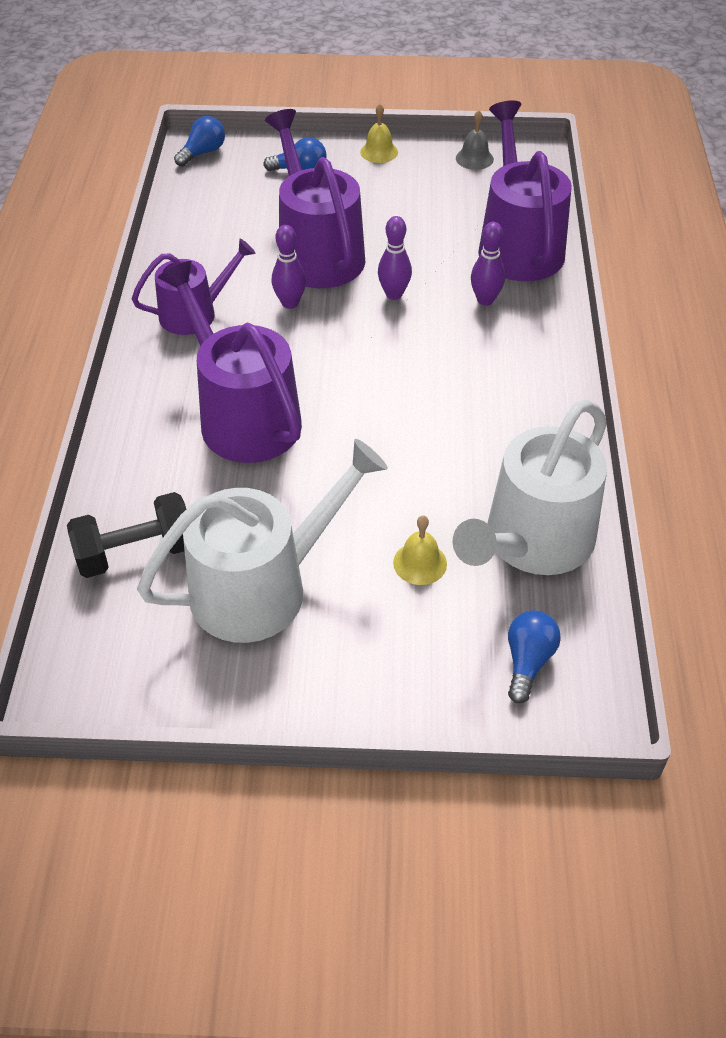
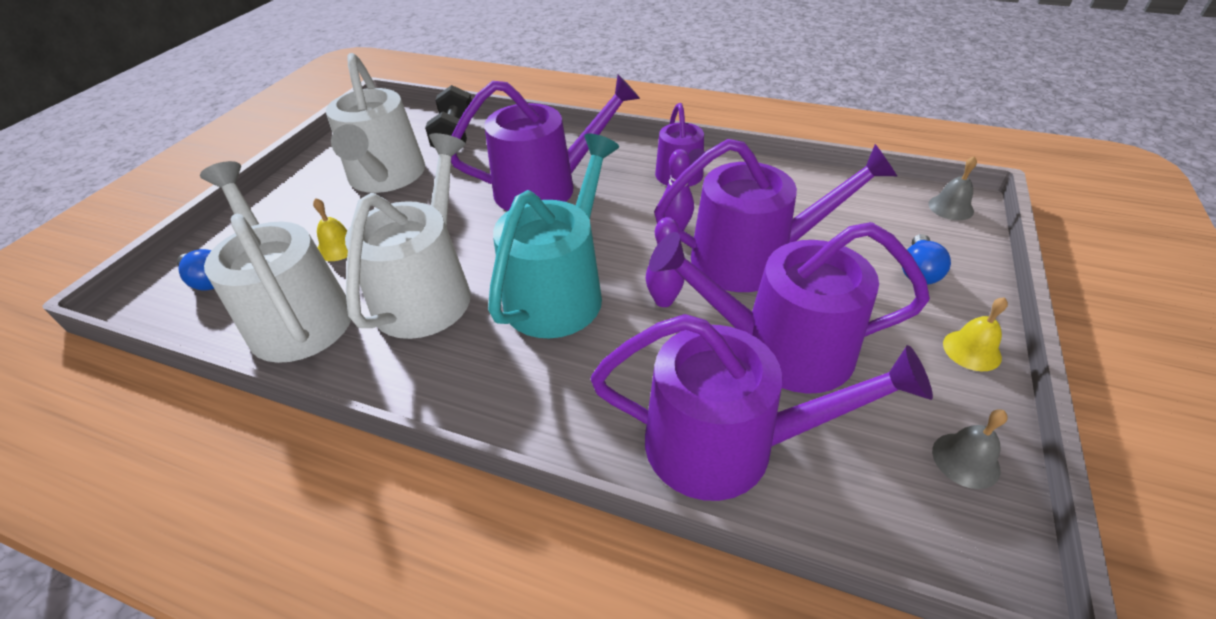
camera: 110 degrees right, 5 degrees down
blue light bulb [174,116,225,167] -> grey bell [928,156,977,220]
purple bowling pin [471,222,505,306] -> none
none -> white watering can [345,133,471,339]
none -> turquoise watering can [488,133,619,338]
none -> purple watering can [649,222,930,394]

